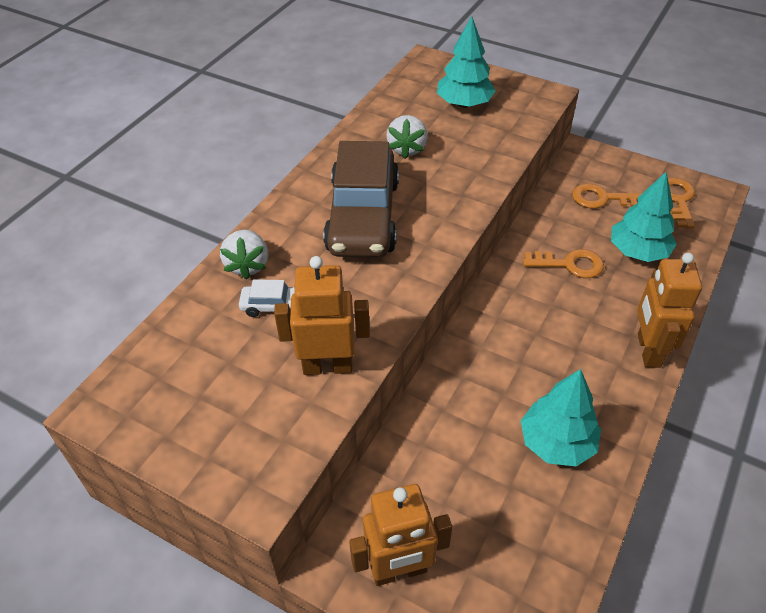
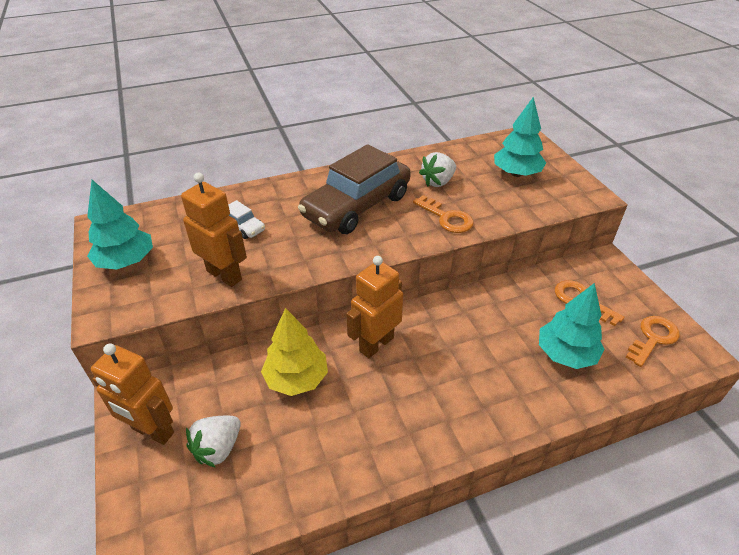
camera: 40 degrees right, 5 degrees down
white strawberry [220,230,268,280] -> white strawberry moved to [186,416,241,468]
turquoise tree [521,369,601,467] -> turquoise tree moved to [87,180,153,269]
orange key [523,249,604,278] -> orange key moved to [413,195,474,233]
orange robot [637,253,702,368] -> orange robot moved to [346,256,403,358]
none -> yellow tree [261,308,328,396]

